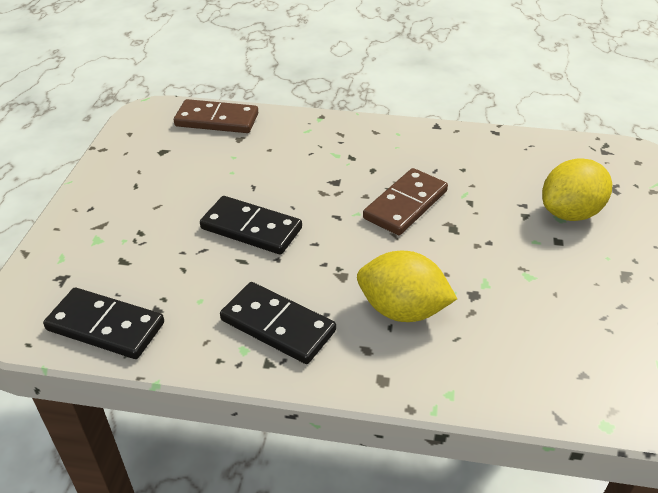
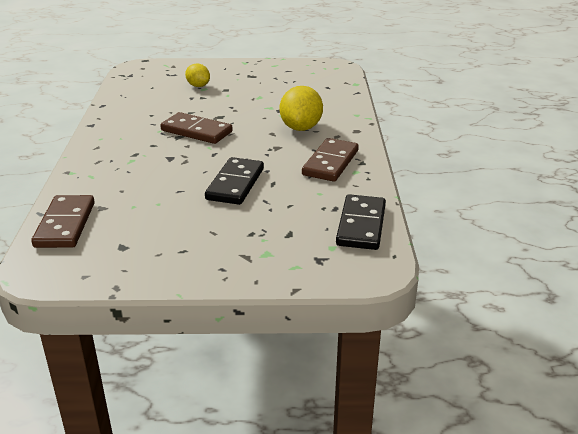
camera: 100 degrees left, 10 degrees down
black domino [220,282,336,364] -> brown domino [302,138,359,182]
yellow lemon [542,158,612,221] -> yellow lemon [185,63,210,87], size x0.60

